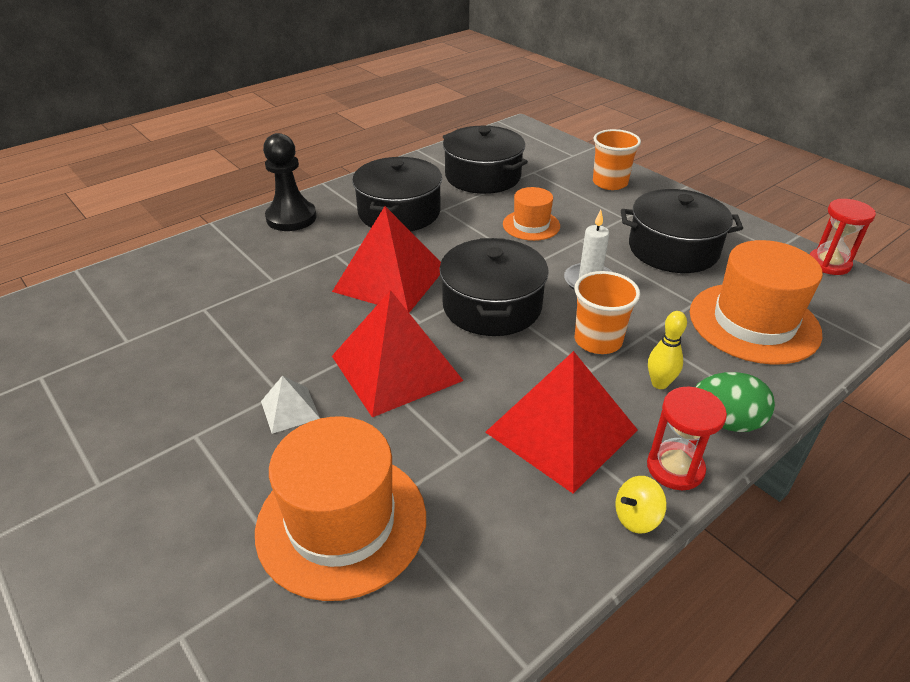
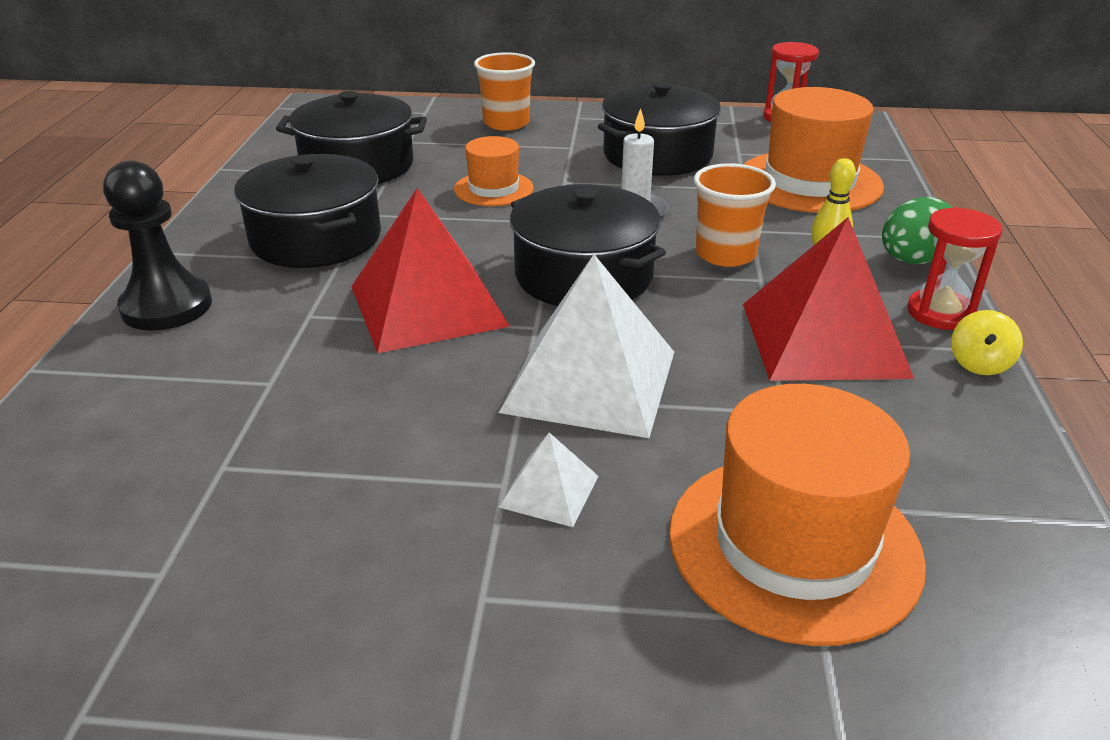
camera: 45 degrees left, 5 degrees down
red pyramid [332,290,464,418] -> white pyramid [499,254,674,438]

